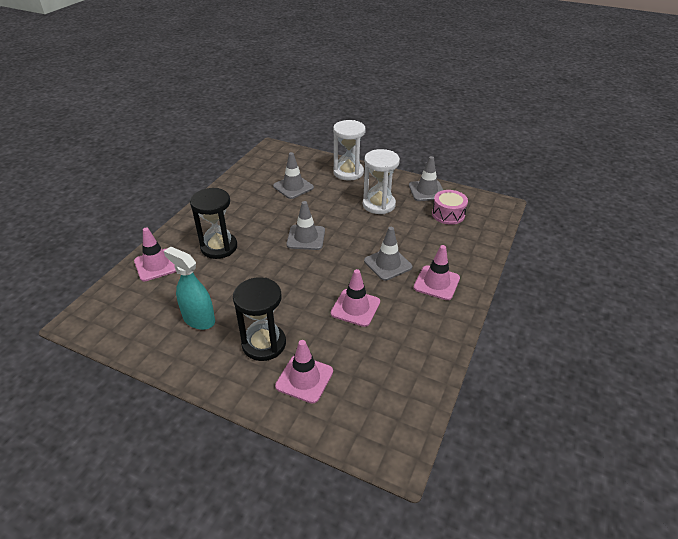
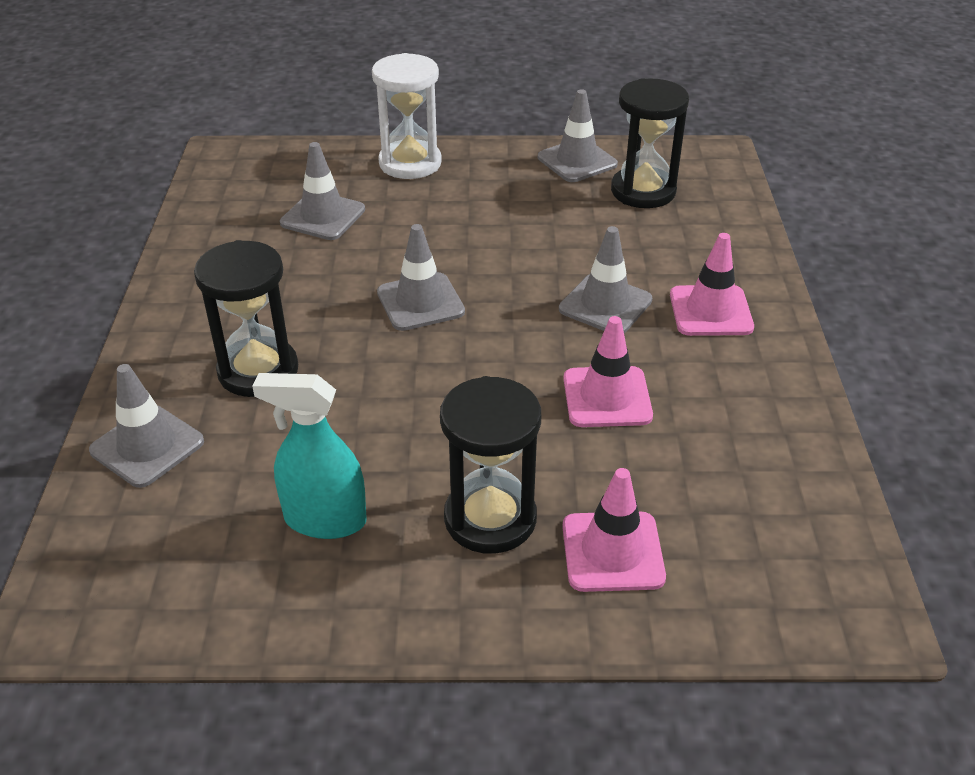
camera: 25 degrees left, 0 degrees up
pink traffic cone [134,228,176,281] -> grey traffic cone [89,364,204,488]
white hourglass [363,149,400,214] -> none
pink drum [432,190,468,225] -> black hourglass [611,78,689,208]

